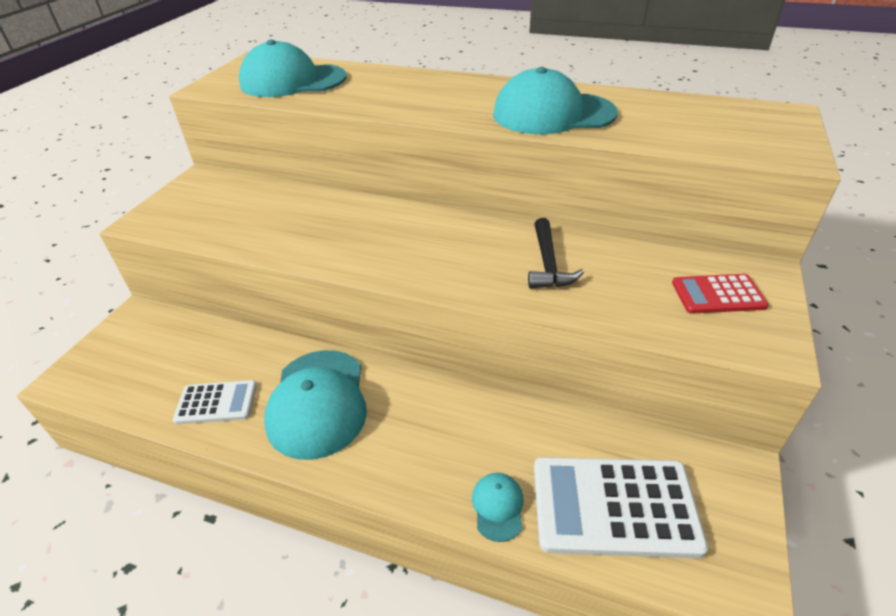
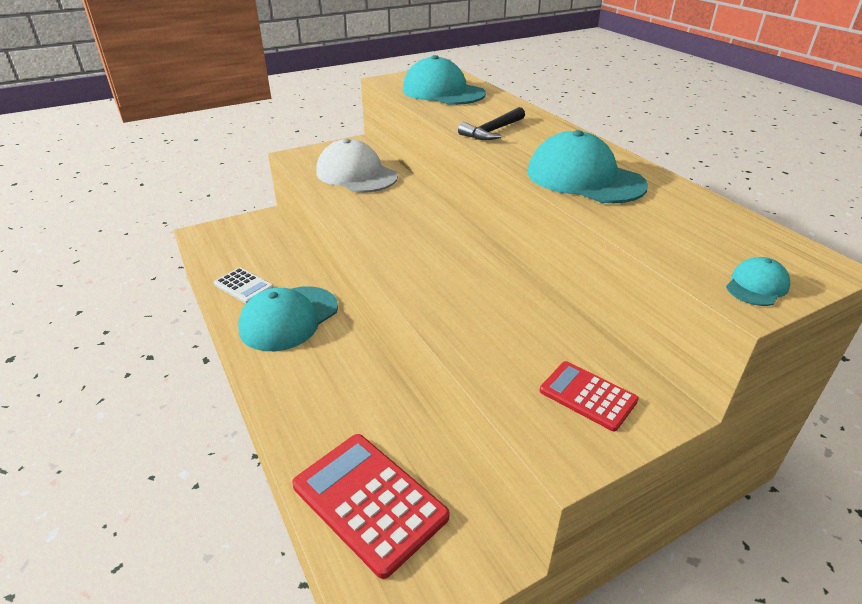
camera: 40 degrees right, 5 degrees down
turquoise cap [472,473,523,542] -> turquoise cap moved to [726,257,791,306]
black hammer [528,218,584,289] -> black hammer moved to [458,107,525,140]
white calculator [534,457,708,558] -> red calculator [292,434,450,579]
none -> white cap [316,139,398,193]

